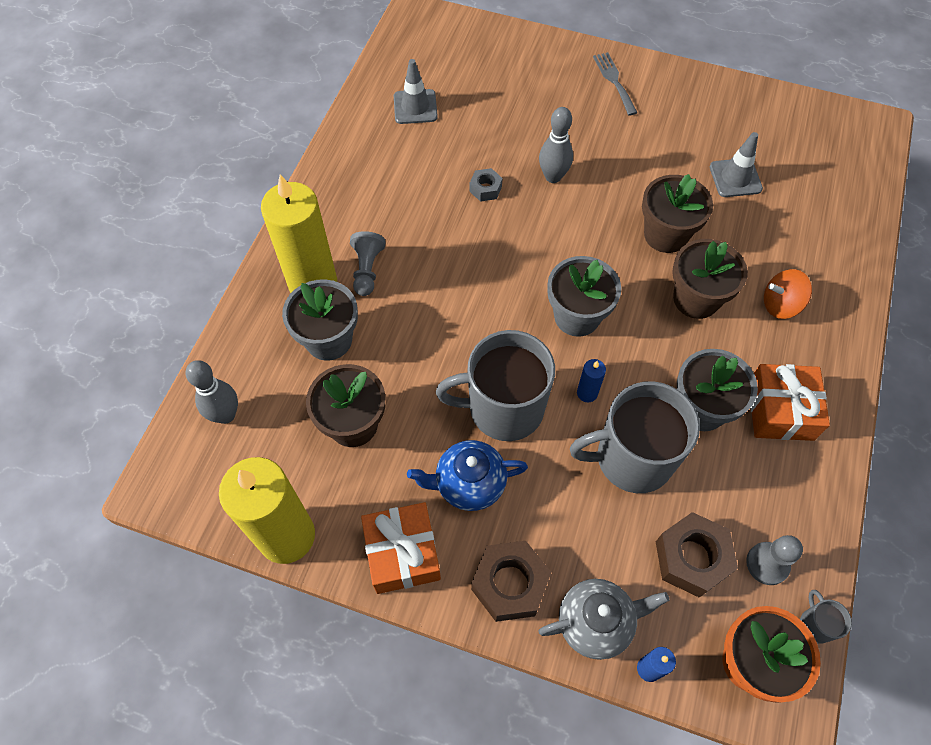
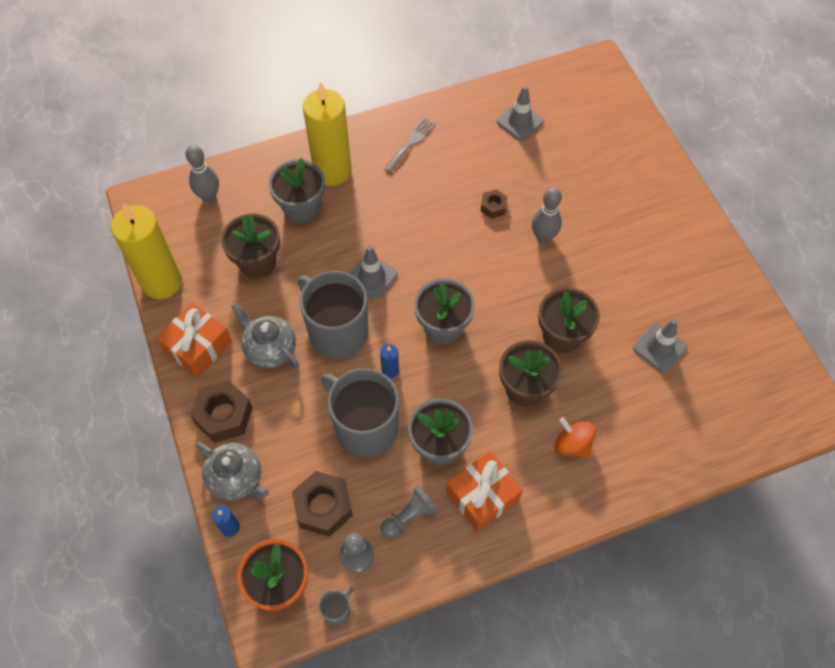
camera: 50 degrees right, 0 degrees up
grey pawn [350,231,386,296] -> grey pawn moved to [381,485,438,538]
blue teapot [407,440,528,511] -> grey teapot [231,302,299,369]
grey nut [470,168,502,202] -> brown nut [481,189,508,219]
grey fork [593,52,638,115] -> grey fork moved to [384,117,436,173]
none -> grey traffic cone [350,246,398,300]

